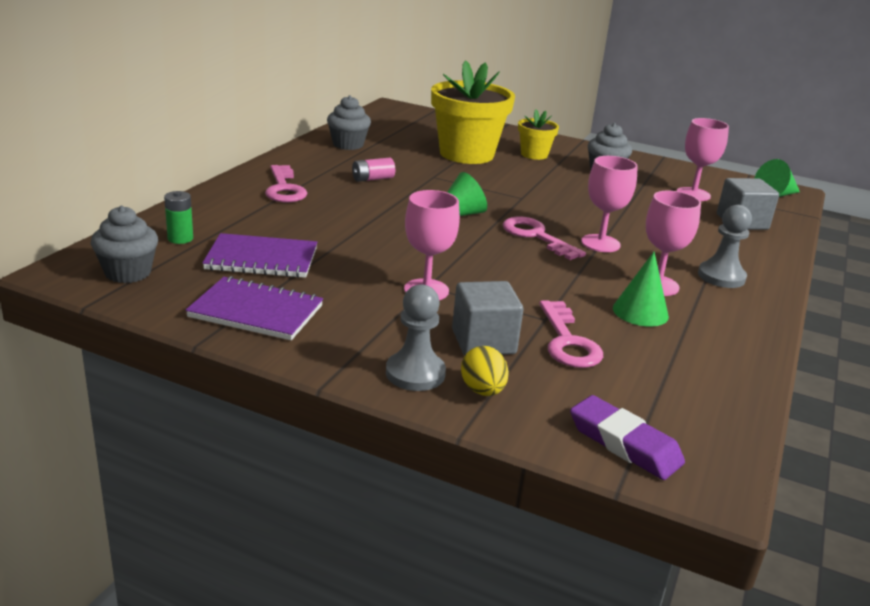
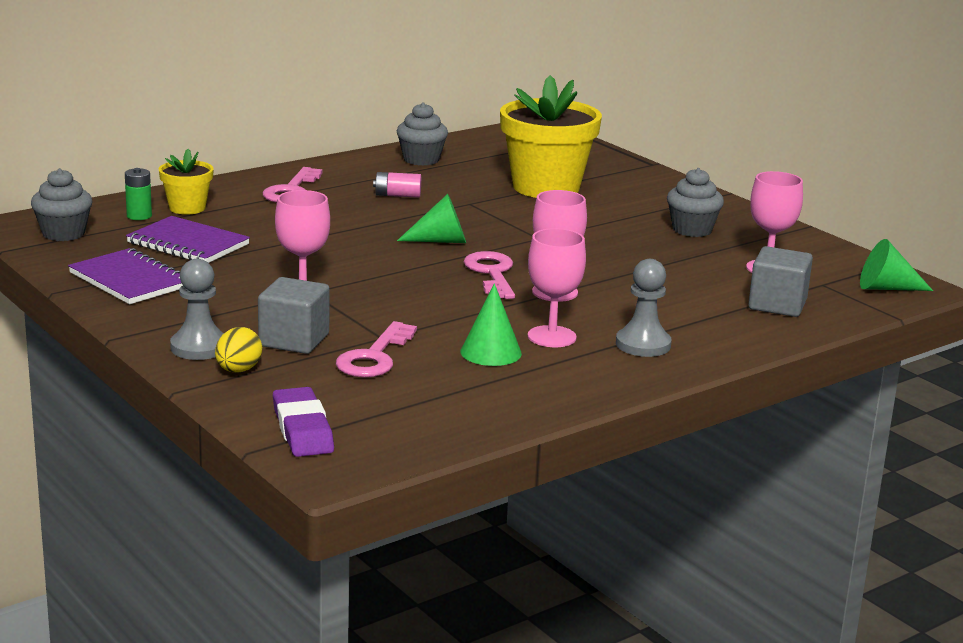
camera: 30 degrees right, 5 degrees down
yellow flower pot [518,109,559,160] -> yellow flower pot moved to [159,149,214,215]

